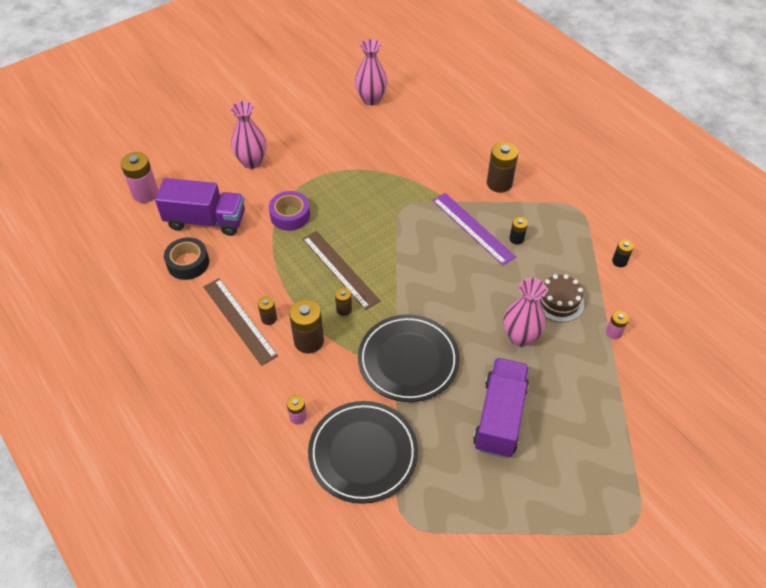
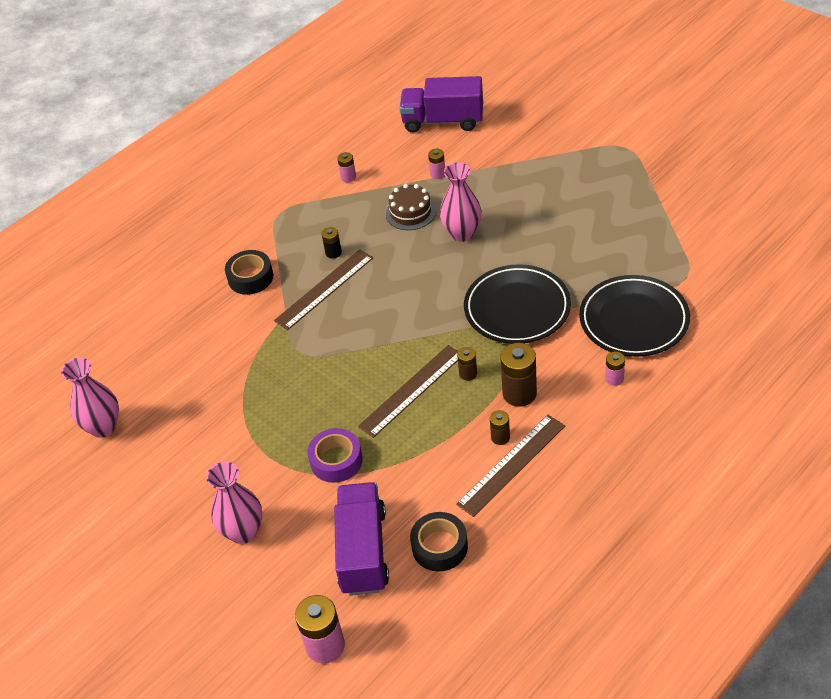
camera: 95 degrees left, 5 degrees down
purple ruler [432,193,516,265] -> brown ruler [274,249,373,330]
purple truck [473,358,529,458] -> purple truck moved to [399,76,483,132]
brown battery [487,142,518,193] -> black tape [225,250,273,295]
black battery [612,239,634,267] -> pink battery [337,152,356,183]

